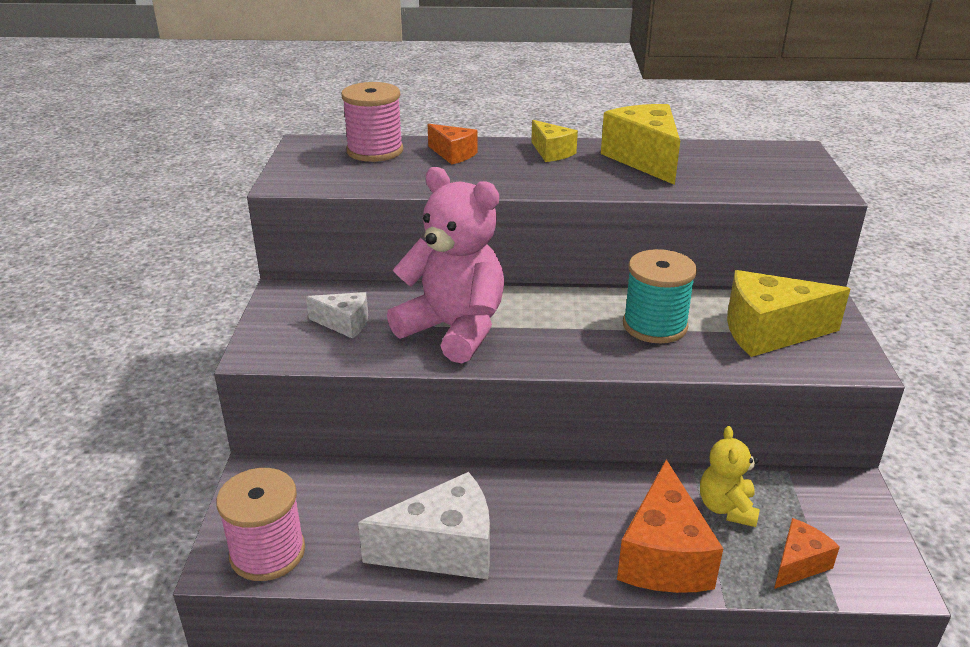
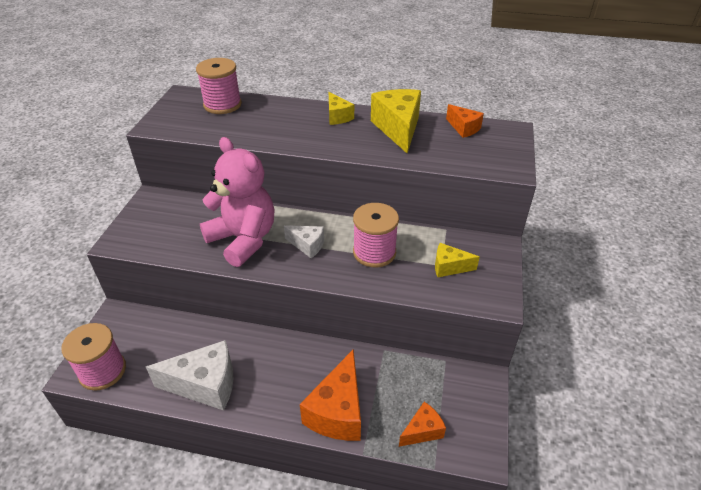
camera: 10 degrees right, 10 degrees up
white cheese [306,292,368,339] -> white cheese moved to [284,225,324,258]
orange cheese [428,124,478,165] -> orange cheese moved to [446,104,484,138]
turquoise spool [623,249,697,343] -> pink spool [353,203,399,267]
yellow teddy bear [700,426,760,527] -> none
yellow cheese [727,270,850,357] -> yellow cheese [435,243,480,277], size x0.55

